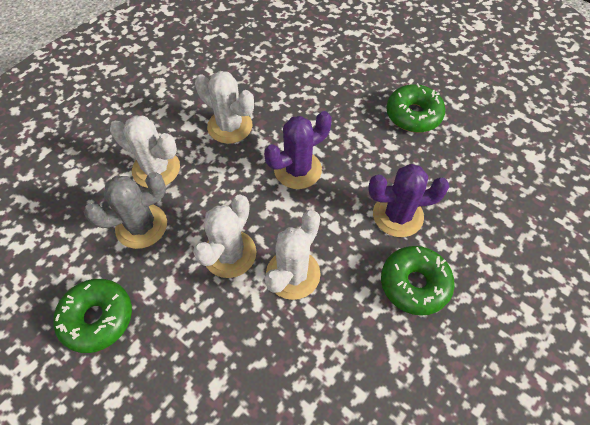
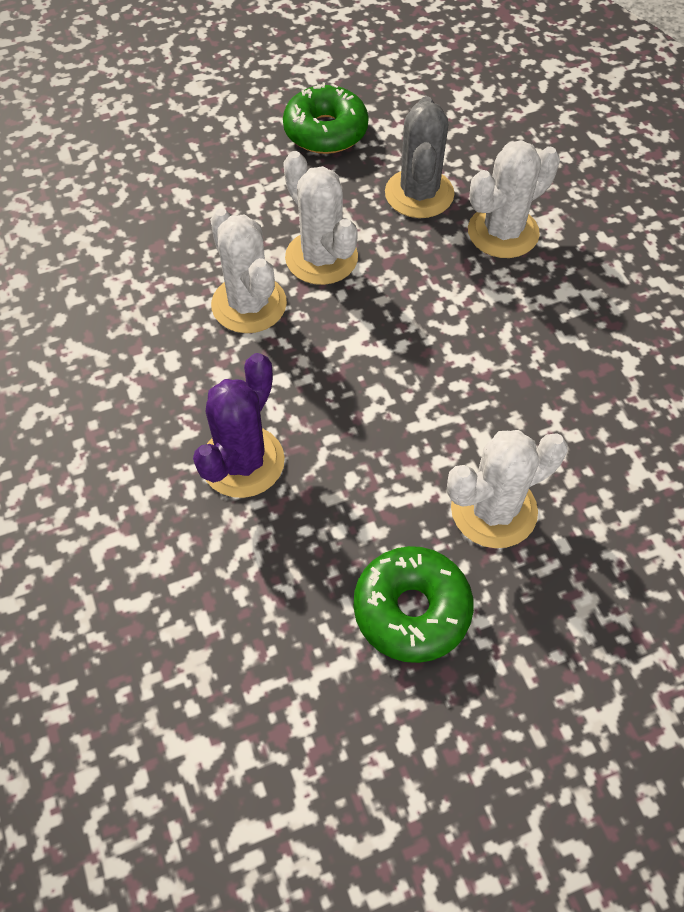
camera: 120 degrees right, 0 degrees up
white cactus [195,71,254,144] -> white cactus moved to [447,430,568,548]
purple cactus [264,111,332,189] -> none
green donut [381,246,455,316] -> none

